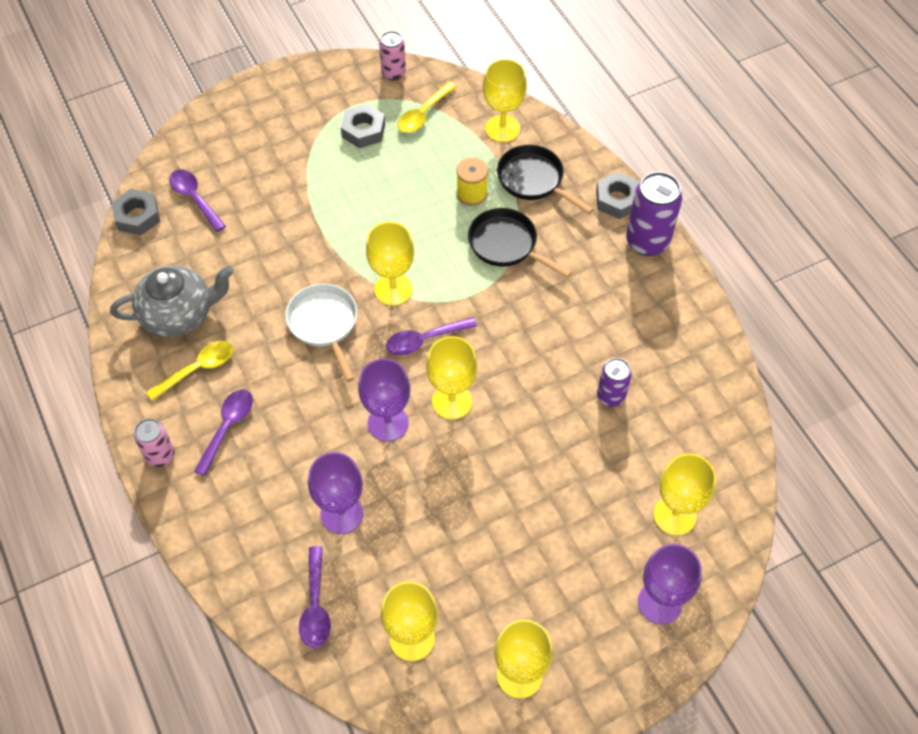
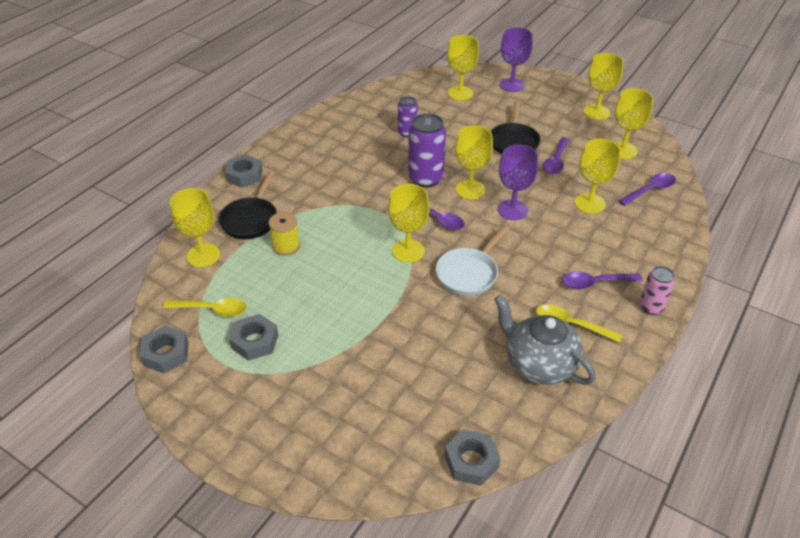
camera: 120 degrees left, 15 degrees down
purple spoon [169,169,226,232] -> purple spoon moved to [543,137,570,174]
purple goblet [308,452,363,534] -> yellow goblet [575,139,621,214]
pink can [379,31,406,80] -> grey nut [140,326,189,373]
black pan [468,208,572,278] -> black pan moved to [491,101,541,154]
purple can [626,172,682,256] -> purple can moved to [408,113,446,188]

